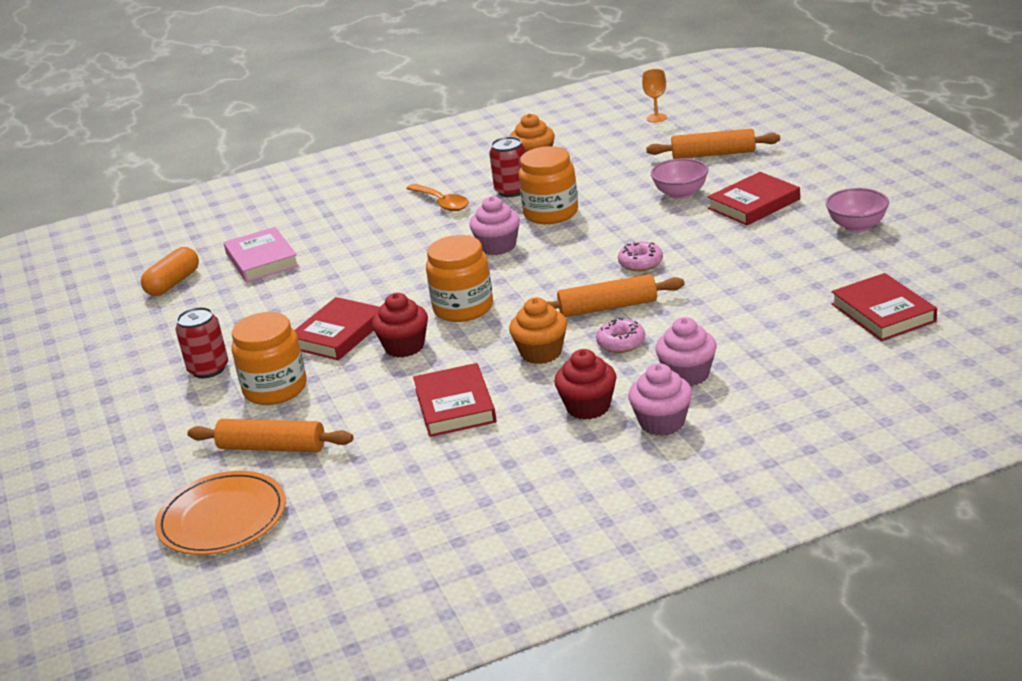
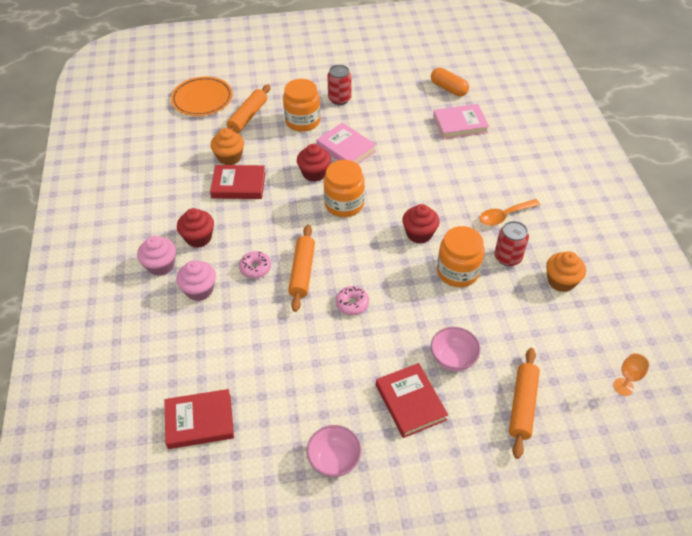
camera: 100 degrees right, 20 degrees up
red book [295,297,380,360] -> pink book [316,123,376,164]
pink cupcake [469,196,520,255] -> red cupcake [402,204,440,244]
orange cupcake [509,298,567,364] -> orange cupcake moved to [210,128,244,165]

